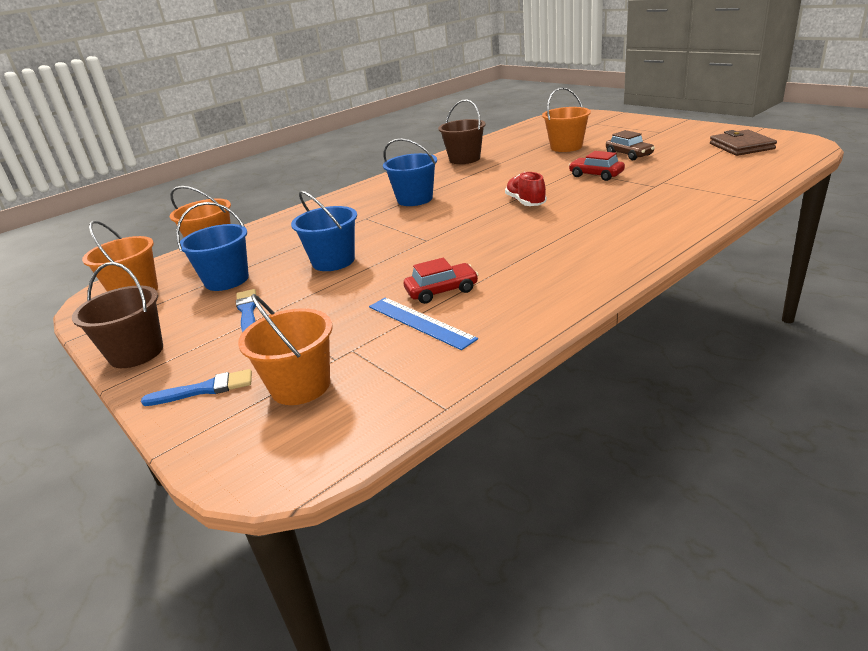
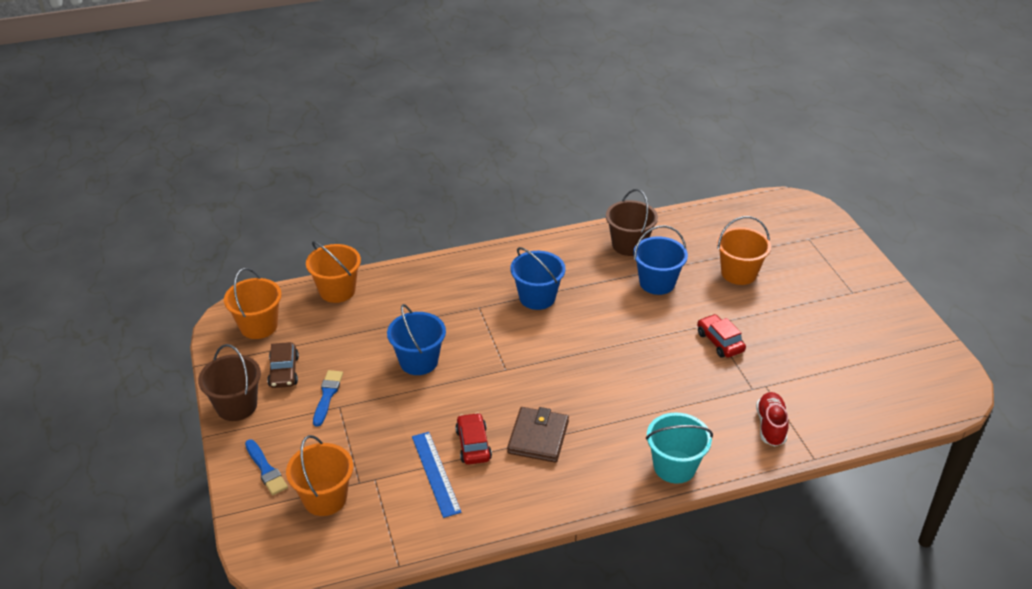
camera: 20 degrees right, 10 degrees up
blue brush [141,369,252,406] -> blue brush turned 45 degrees clockwise [245,439,288,495]
blue bucket [176,202,249,291] -> blue bucket moved to [633,225,688,295]
red car [404,258,479,304] -> red car turned 105 degrees counterclockwise [455,413,492,465]
red shoe [505,172,547,206] -> red shoe moved to [756,392,789,446]
brown car [606,130,655,160] -> brown car moved to [267,342,299,388]
brown wallet [710,130,777,156] -> brown wallet moved to [507,407,569,463]
none -> turquoise bucket [646,412,713,484]

